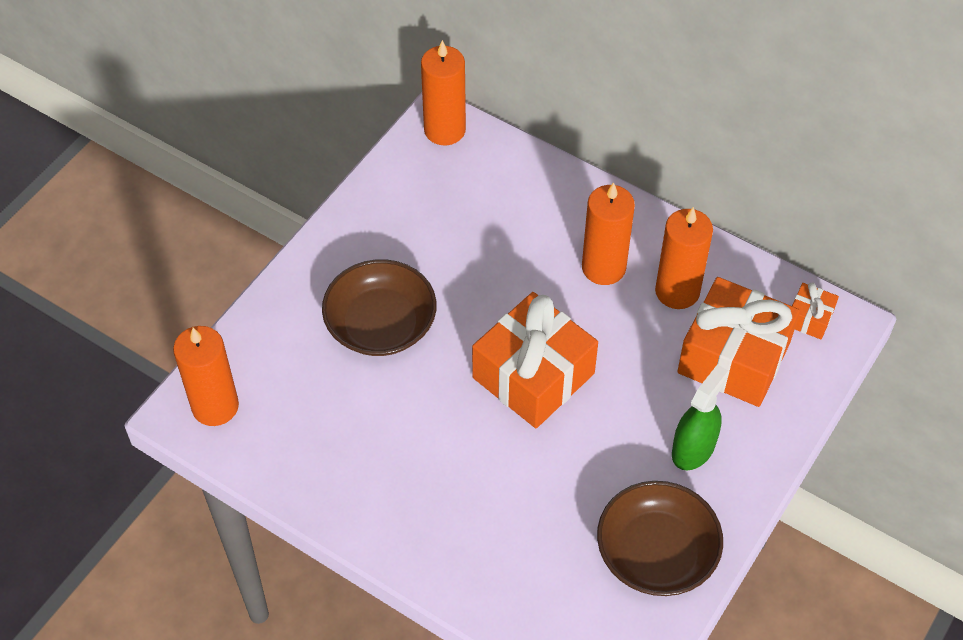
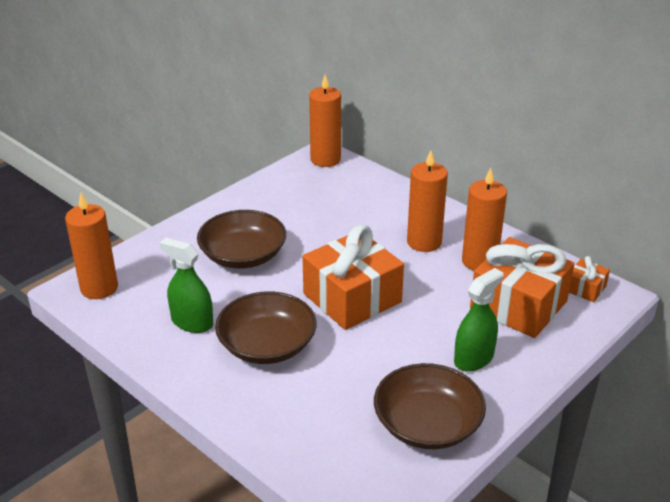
camera: 10 degrees right, 20 degrees down
none -> green spray bottle [159,238,213,333]
none -> brown bowl [215,292,317,364]

